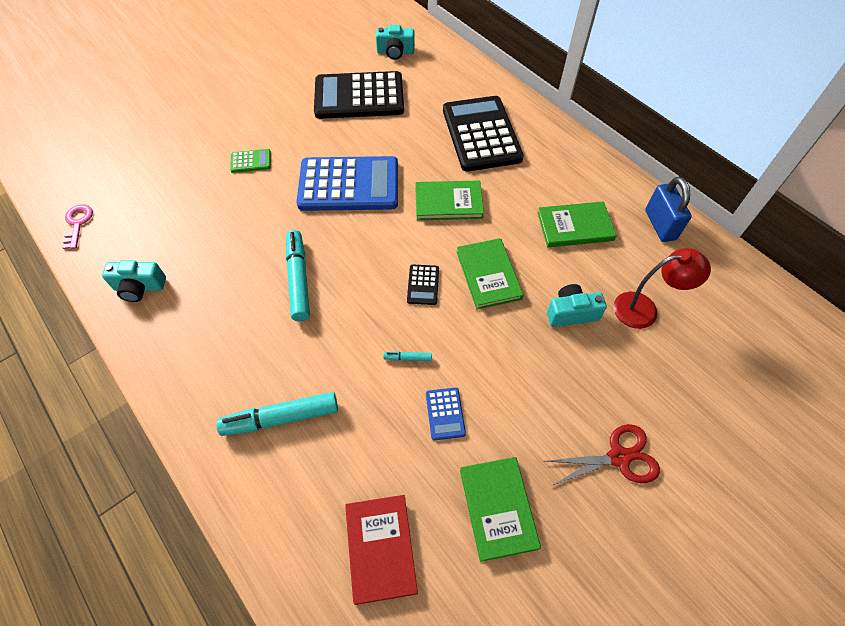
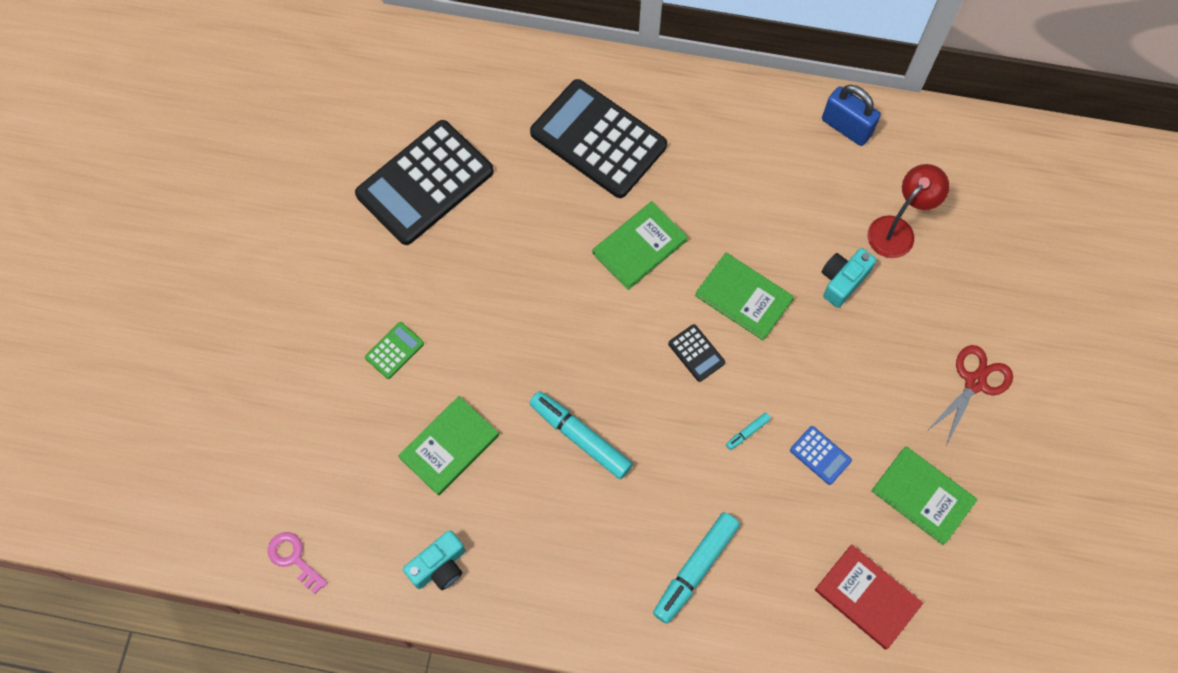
camera: 40 degrees left, 10 degrees up
blue calculator [296,156,398,211] -> none
turquoise camera [376,25,415,60] -> none
green book [537,201,617,247] -> green book moved to [398,396,499,496]

